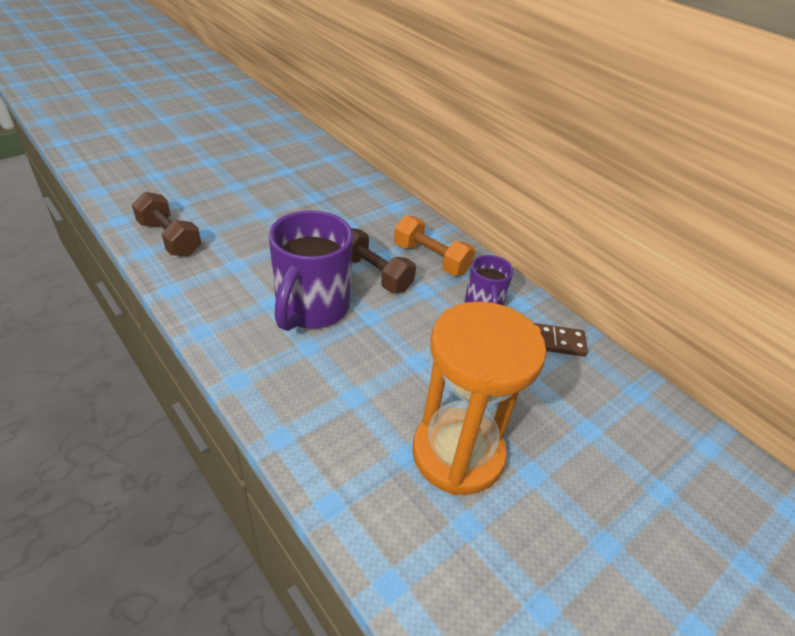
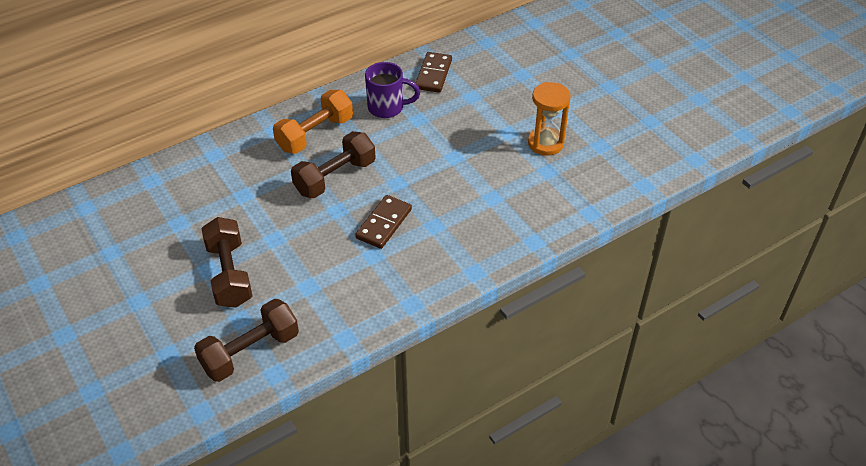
camera: 80 degrees left, 5 degrees up
purple mug [269,210,353,331] -> brown domino [355,195,412,249]
orange hourglass [412,301,546,495] -> orange hourglass [528,82,571,156], size x0.53
none -> brown dumbbell [201,217,252,308]

